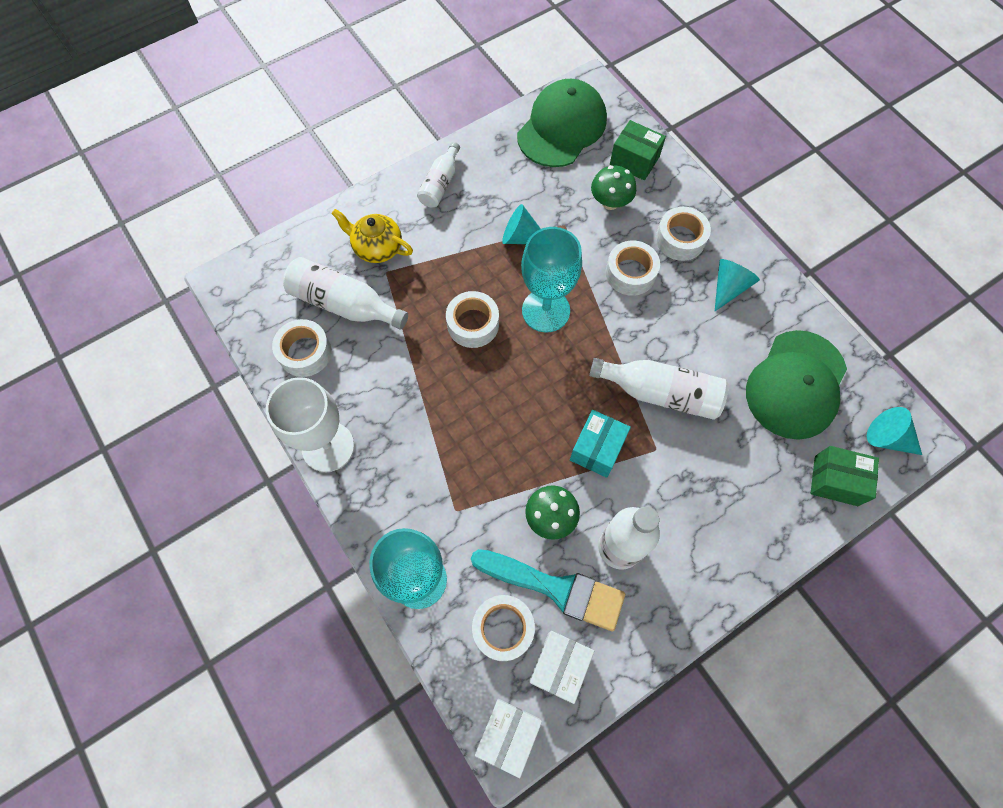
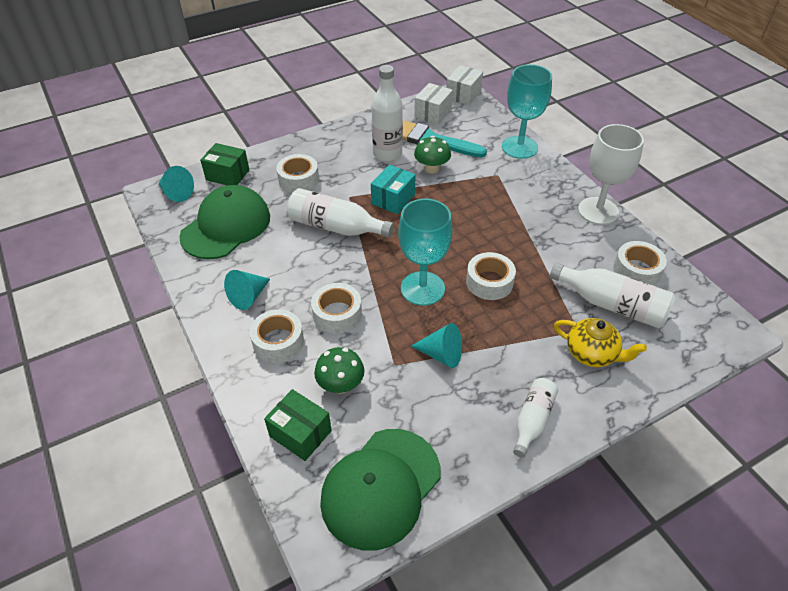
camera: 175 degrees left, 20 degrees down
white tape [472,595,535,661] -> white tape moved to [276,154,319,193]

